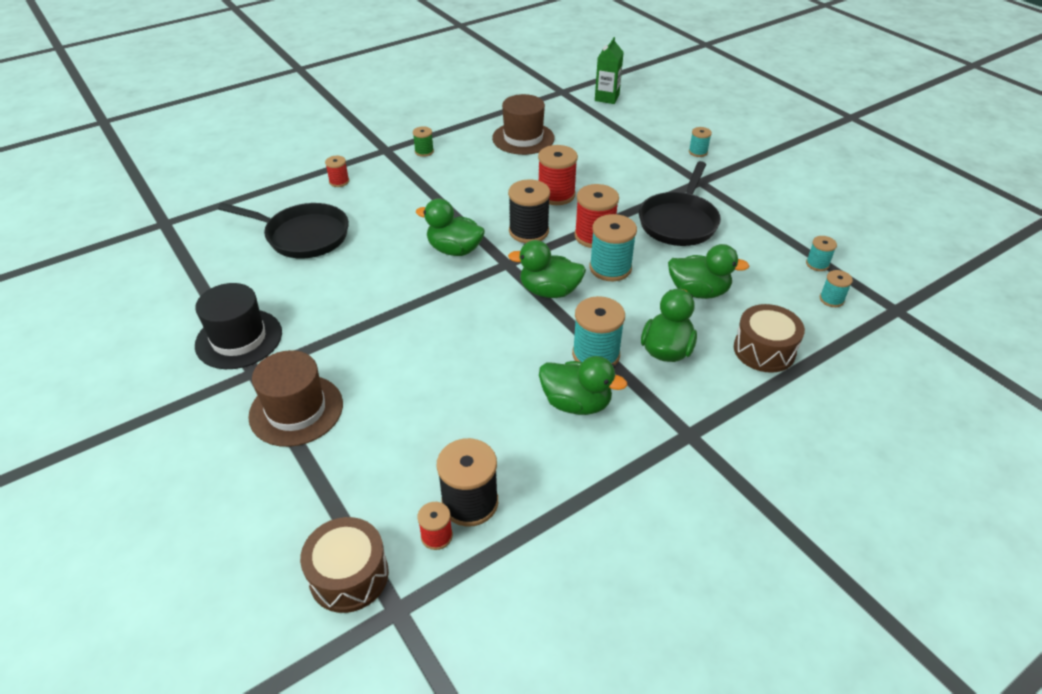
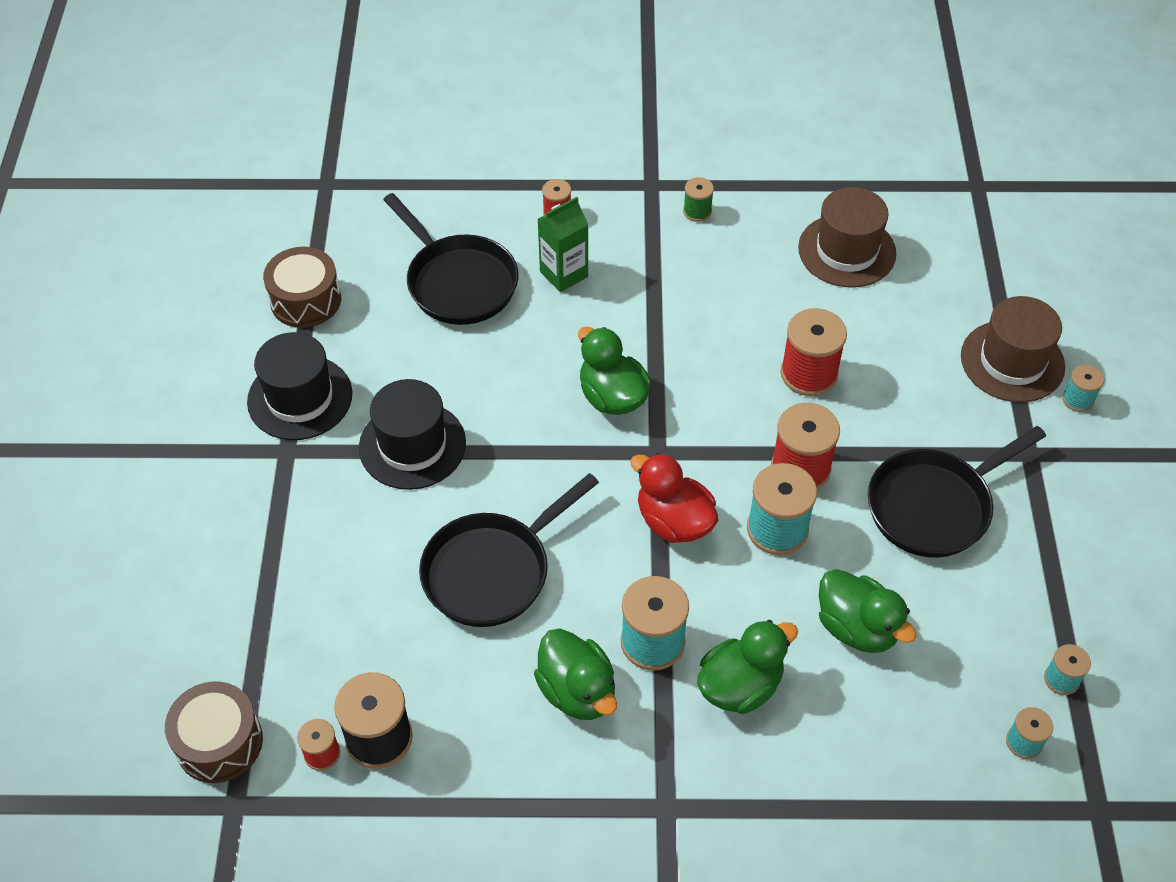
camera: 35 degrees right, 10 degrees up
brown hat [248,350,343,447] -> brown hat moved to [961,296,1065,403]
black spool [508,179,550,243] -> none
green duck [508,240,586,298] -> red duck [630,453,718,543]
green carton [595,37,624,104] -> green carton moved to [538,197,588,292]
brown drum [734,304,805,373] -> brown drum moved to [263,247,341,328]
none -> black hat [359,379,466,490]
none -> black pan [419,473,599,627]

